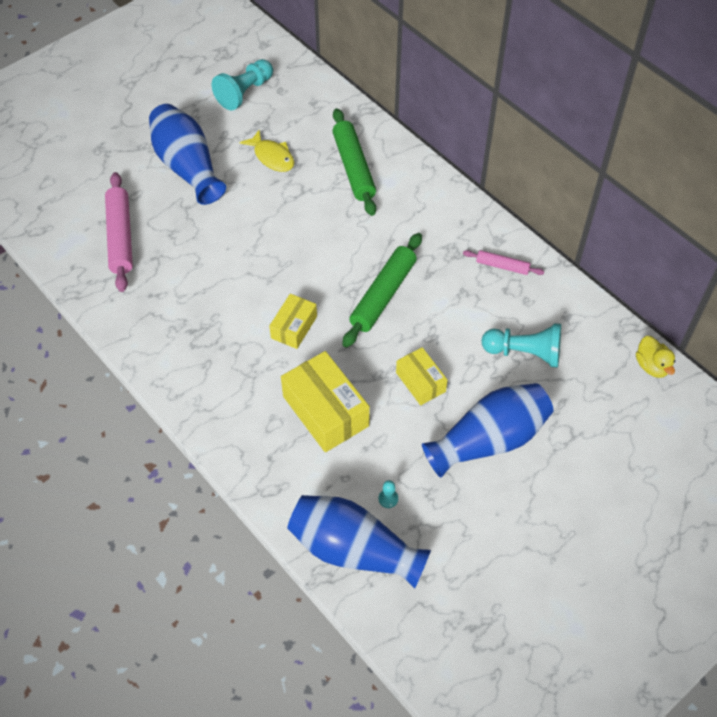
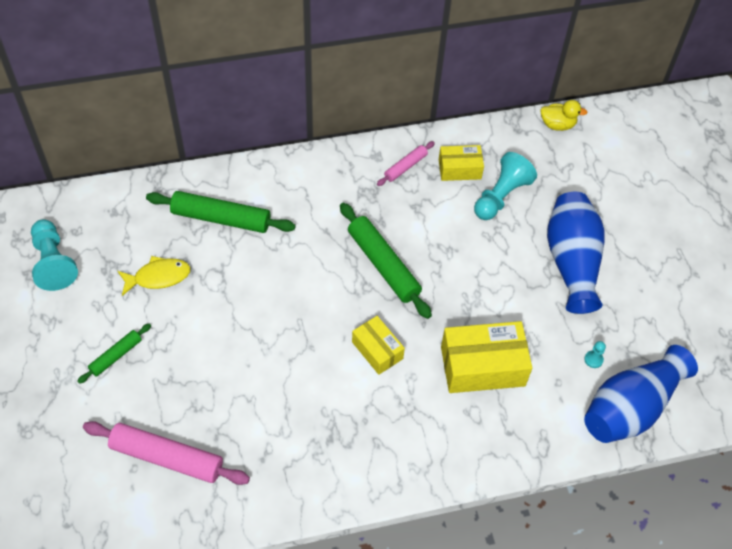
camera: 65 degrees left, 0 degrees up
blue vase [149,104,226,205] -> green rolling pin [77,324,151,384]
yellow box [396,347,448,405] -> yellow box moved to [439,145,484,181]

